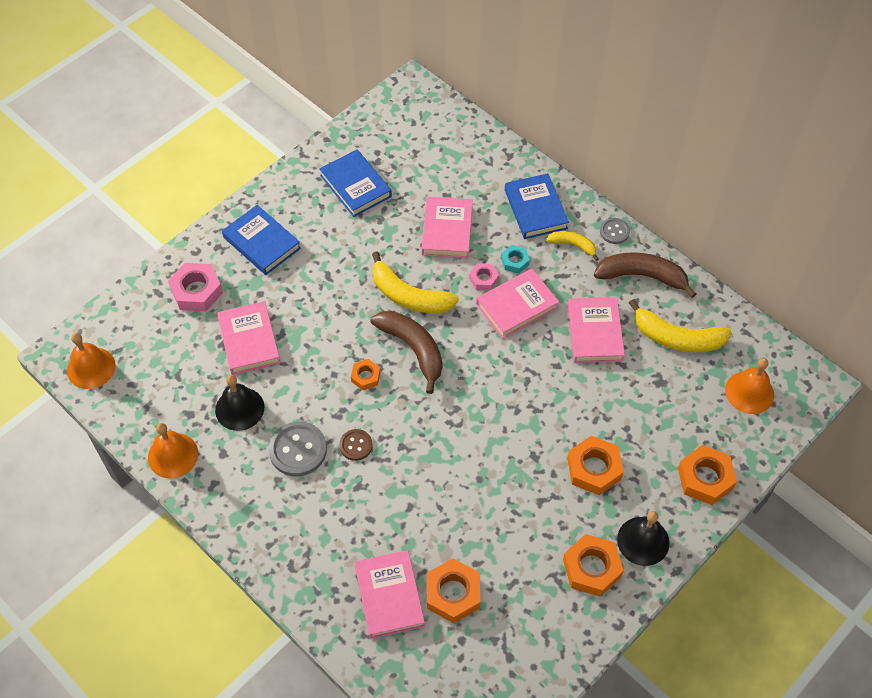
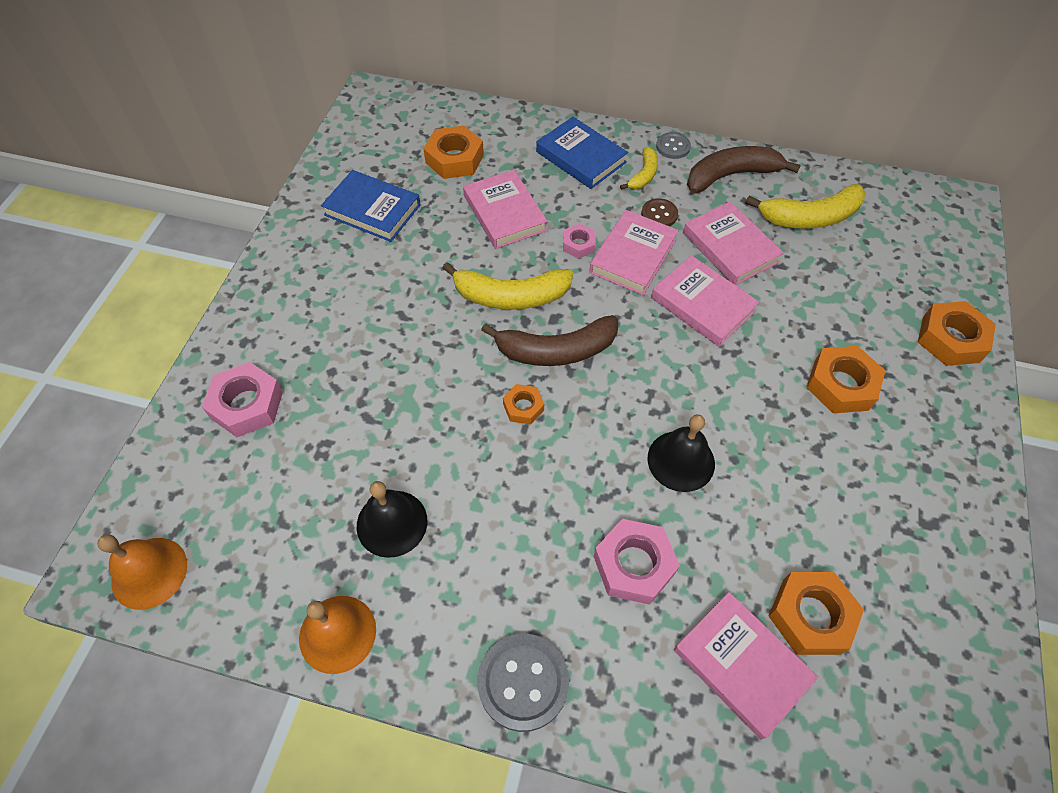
camera: 30 degrees left, 0 degrees up
pink book [217,301,280,375] -> pink book moved to [651,255,760,347]
blue book [222,205,301,275] -> none
grey button [268,421,327,477] -> grey button moved to [478,634,569,732]
brown button [339,429,373,461] -> brown button moved to [641,198,678,226]
brown banana [371,311,442,394] -> brown banana turned 150 degrees clockwise [481,315,618,366]
turquoise nut [501,245,530,273] -> none
yellow banana [546,231,599,261] -> yellow banana turned 120 degrees clockwise [620,147,658,190]
orange nut [563,534,624,597] -> orange nut moved to [423,126,484,179]
black bell [617,511,670,566] -> black bell moved to [648,414,715,492]
orange bell [725,358,774,414] -> none
none -> pink nut [593,519,680,605]

